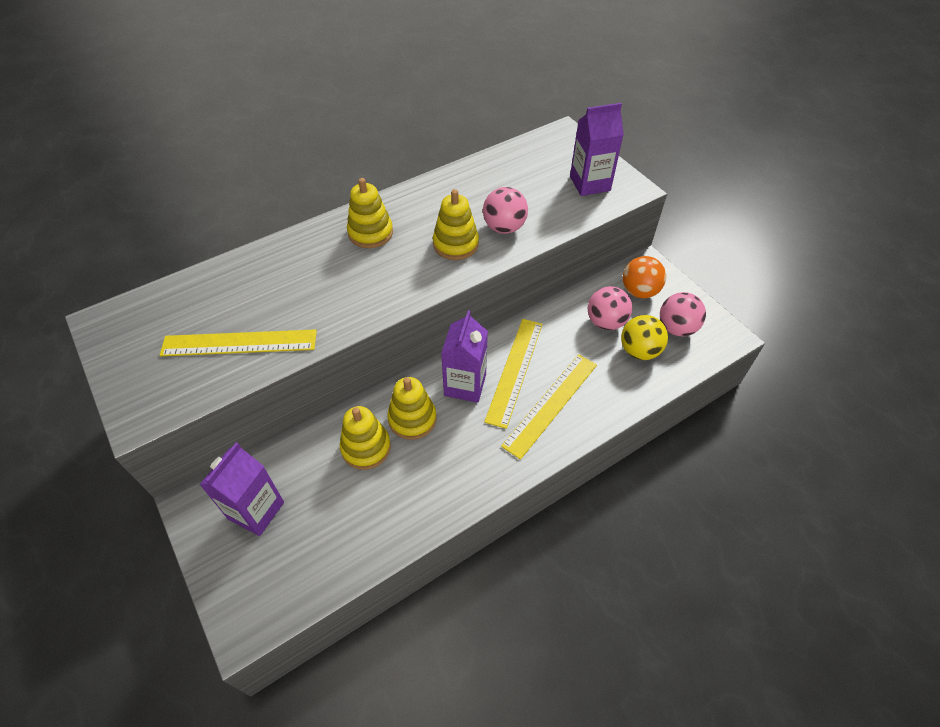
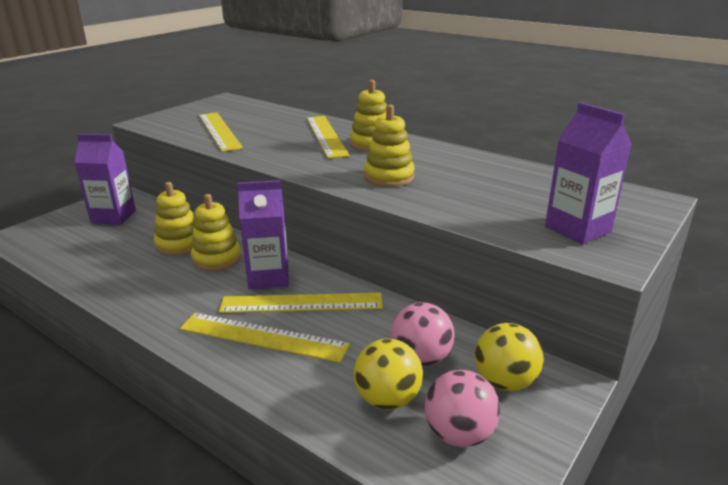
camera: 70 degrees right, 25 degrees down
pink ball [483,187,528,234] -> none
orange ball [623,256,666,298] -> yellow ball [475,323,544,391]
none -> yellow ruler [306,116,350,159]

